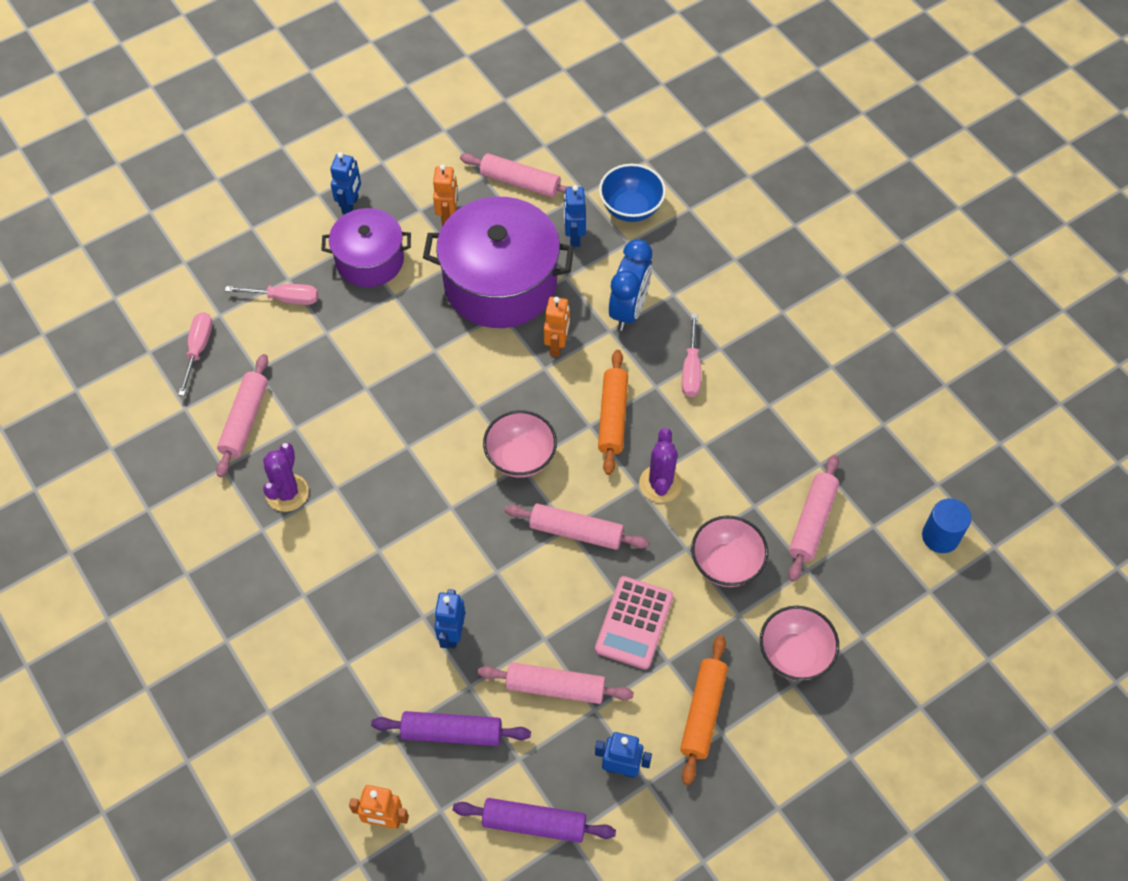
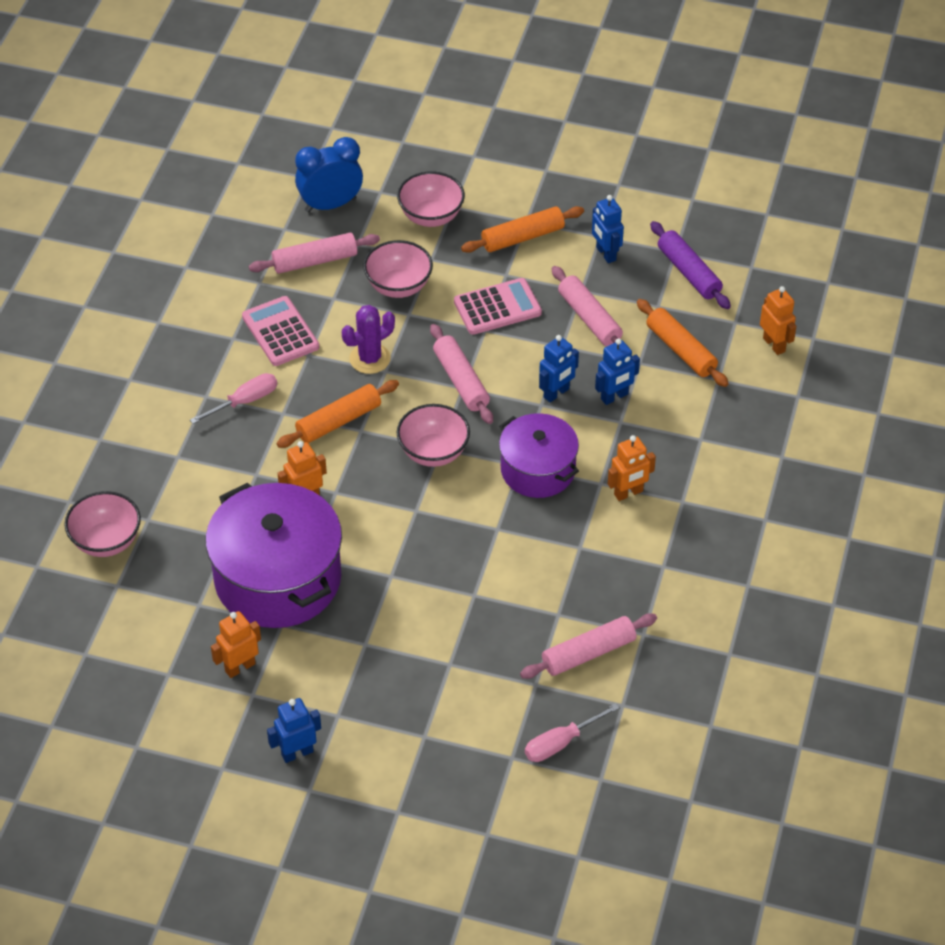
camera: 130 degrees left, 10 degrees down
pink screwdriver [225,284,318,305] -> none
purple cactus [263,443,309,512] -> none
purple pot [322,208,411,287] -> purple pot moved to [499,413,579,498]
purple rolling pin [371,711,531,746] -> orange rolling pin [637,299,729,387]
pink rolling pin [460,153,572,198] -> none
blue robot [564,185,586,247] -> blue robot moved to [539,335,579,403]
blue bowl [599,164,666,222] -> pink bowl [65,491,141,557]
blue clock [609,239,652,331] -> blue clock moved to [295,137,363,212]
blue cylinder [922,498,971,553] -> none
none -> pink calculator [242,296,319,366]
none -> orange robot [608,435,656,501]

